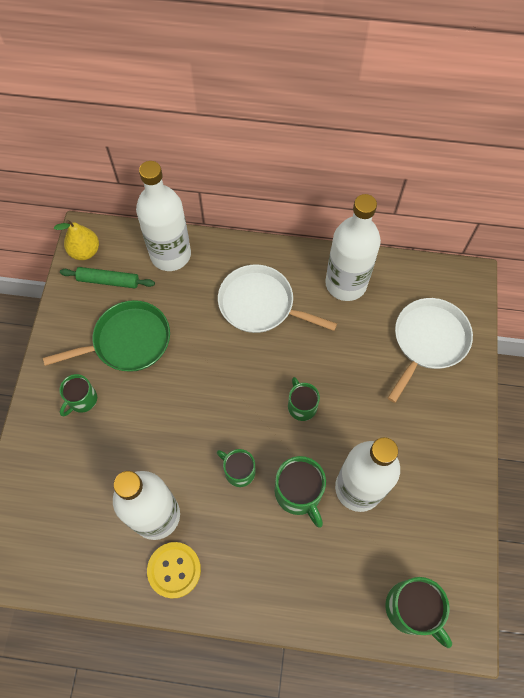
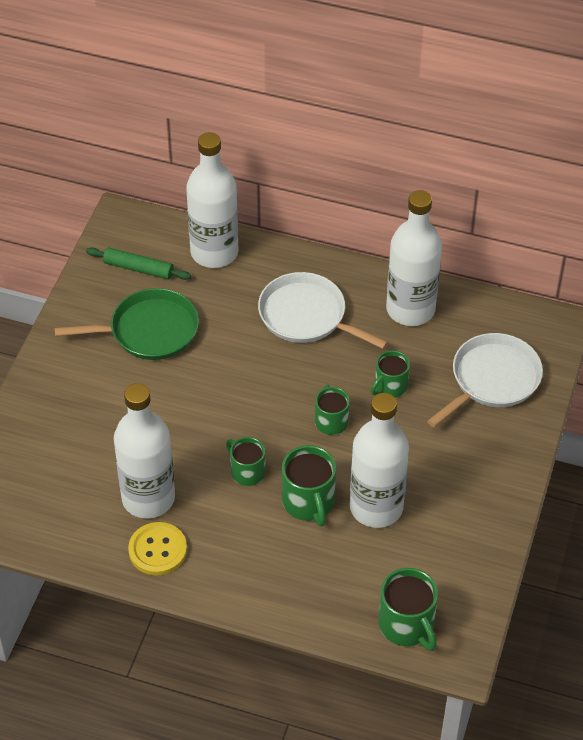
camera: 10 degrees right, 15 degrees down
yellow pear [54,220,99,260] -> none
green mug [59,374,97,416] -> green mug moved to [371,350,410,397]

